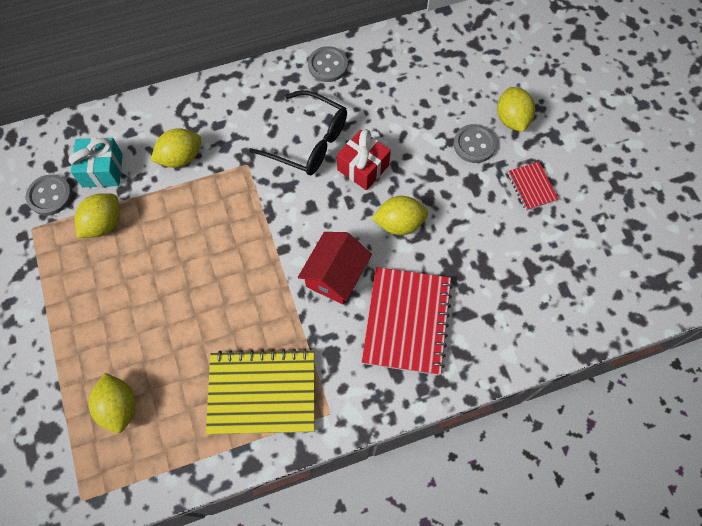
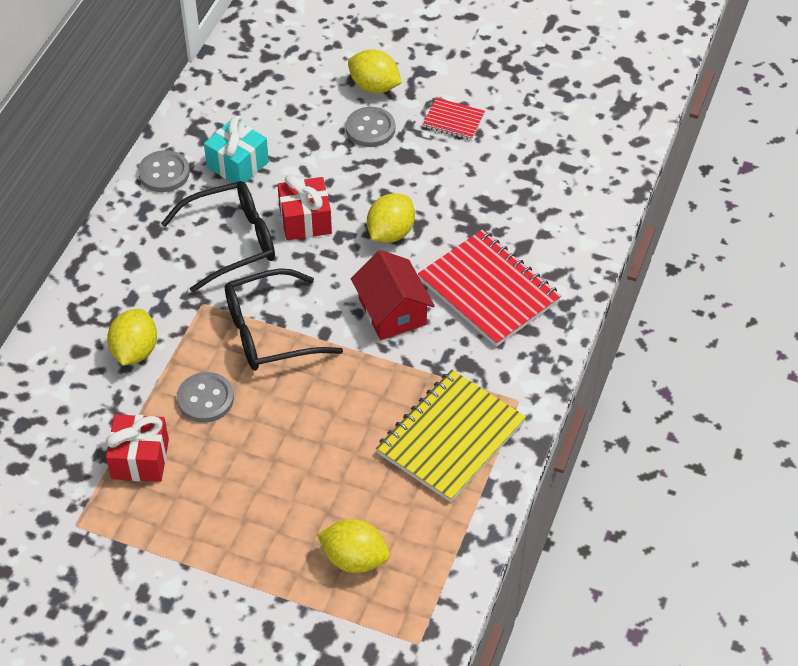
camera: 50 degrees left, 15 degrees down
grey button [26,174,72,216] -> grey button moved to [177,372,234,423]
turquoise gift [68,138,123,187] -> turquoise gift moved to [204,115,269,183]
yellow lemon [74,193,120,238] -> red gift [106,415,169,482]
none -> black glasses [225,268,343,371]

